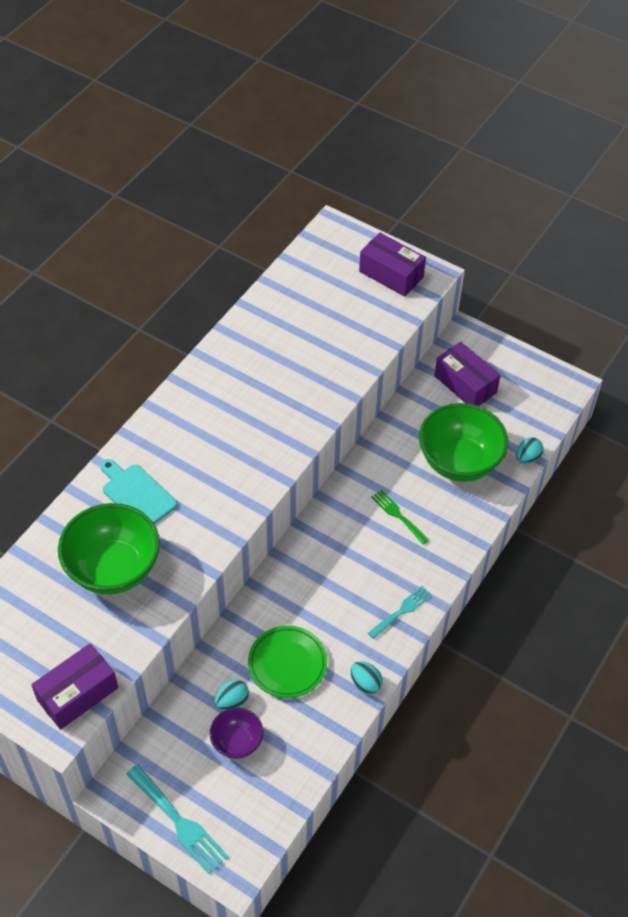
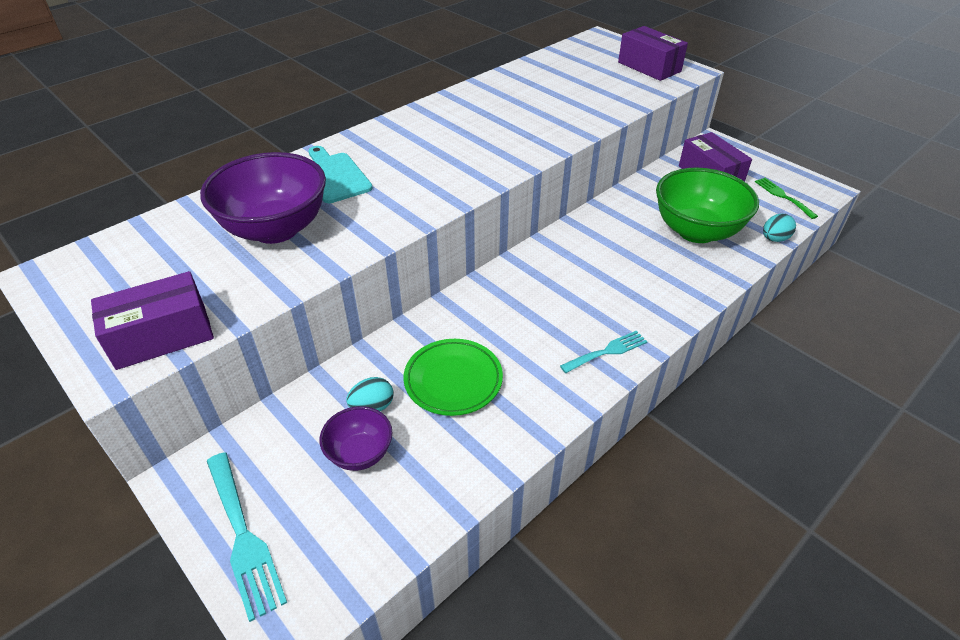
camera: 15 degrees right, 10 degrees down
green bowl [58,503,160,594] -> purple bowl [200,152,326,244]
turquoise egg [351,661,383,694] -> none
green fork [371,490,429,544] -> green fork moved to [755,178,818,219]

